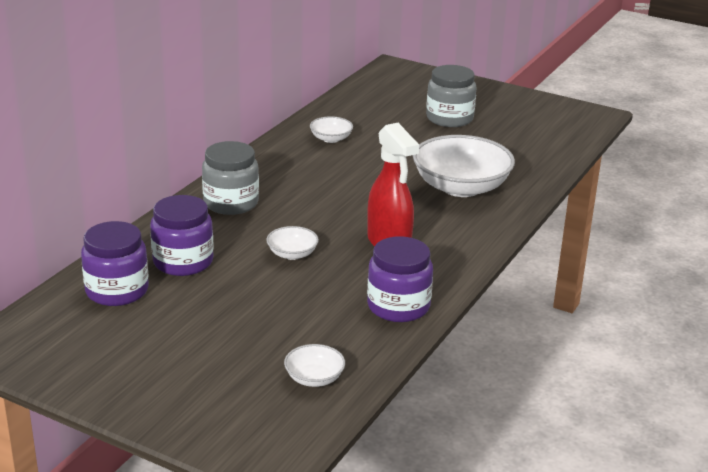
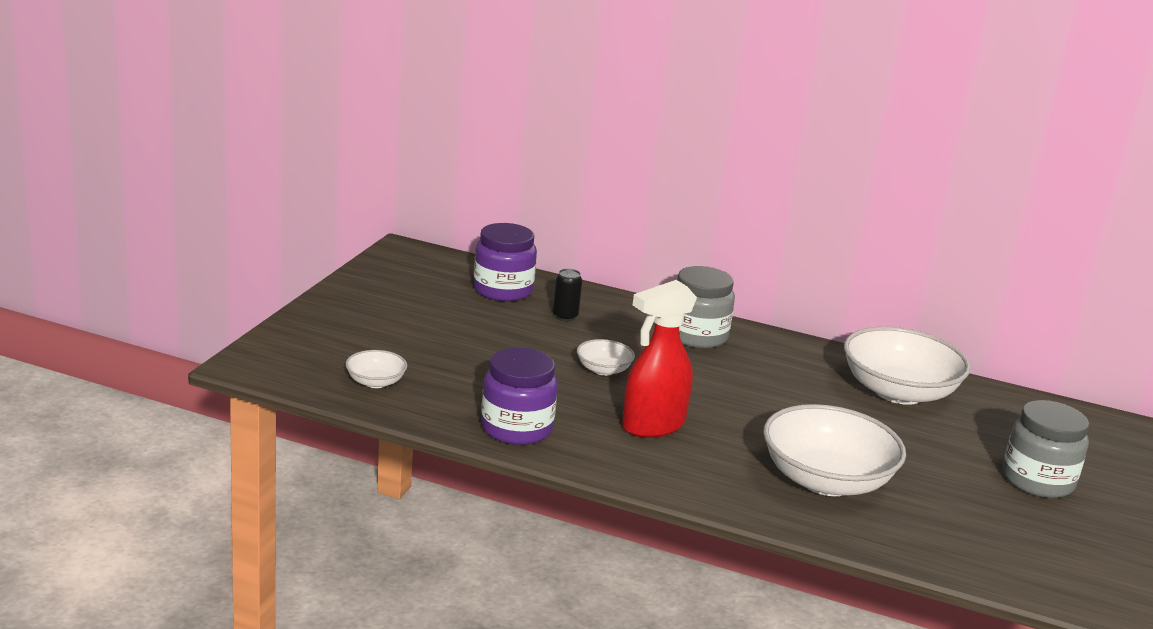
camera: 80 degrees right, 5 degrees down
purple jar [150,195,214,276] -> black can [553,269,582,321]
white bowl [310,116,353,143] -> white bowl [844,327,971,405], size x2.16

